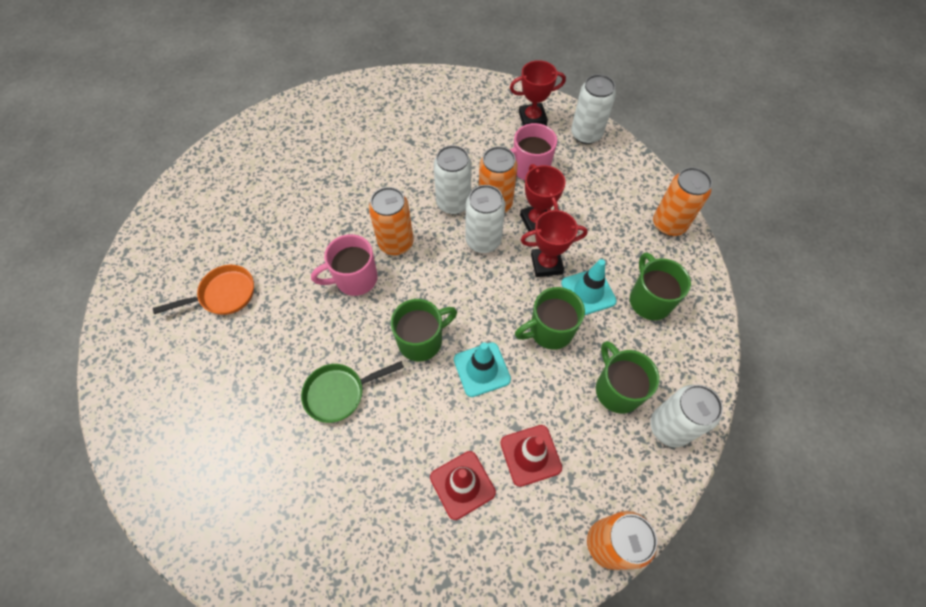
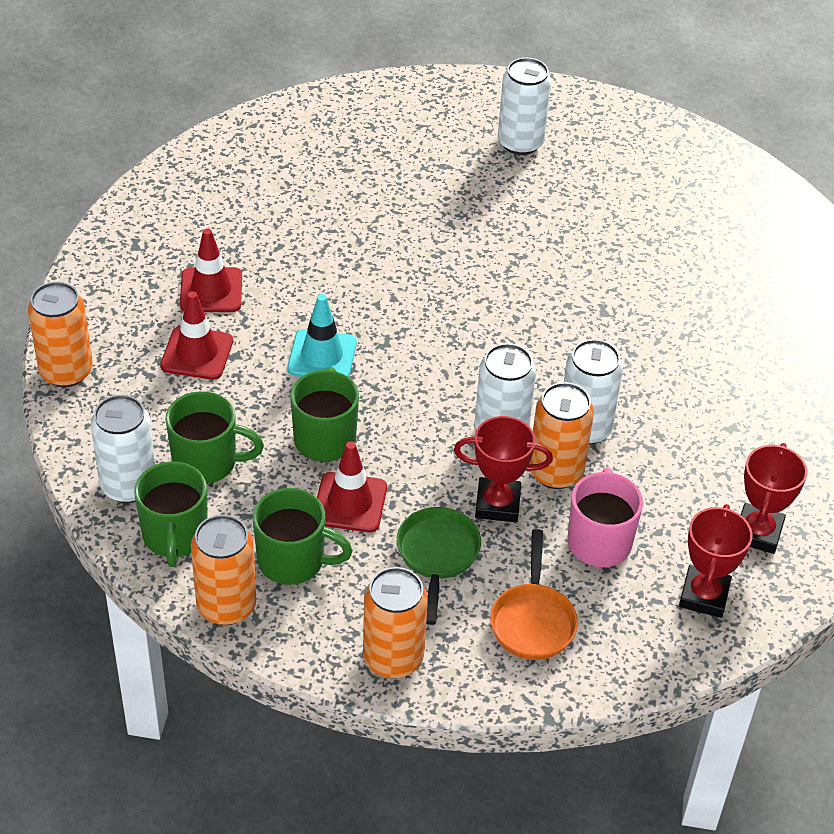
camera: 115 degrees right, 15 degrees down
orange pan [153,265,254,315] -> orange pan moved to [490,529,578,660]
green pan [301,361,404,423] -> green pan moved to [397,507,481,625]
pink mug [311,234,378,296] -> none
orange can [369,187,414,255] -> orange can moved to [191,515,256,625]
green mug [391,299,457,361] -> green mug moved to [134,462,208,567]
red trophy [521,210,588,277] -> red trophy moved to [741,443,807,554]
turquoise traffic cone [561,259,617,315] -> red traffic cone [317,441,387,532]
white can [571,74,616,144] -> white can moved to [498,58,551,155]

